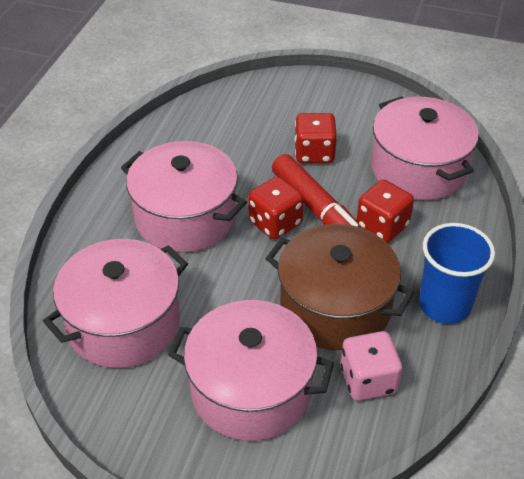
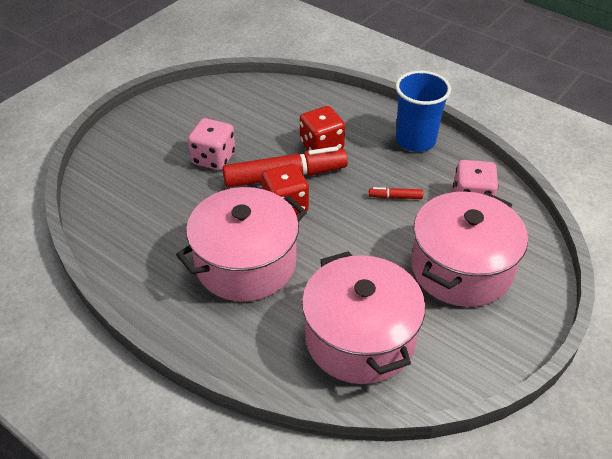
camera: 70 degrees left, 0 degrees up
brown pot [265,224,414,350] -> red marker [369,187,423,199]
red dice [295,113,337,163] -> pink dice [188,118,235,170]
pink pot [371,97,479,200] -> none

